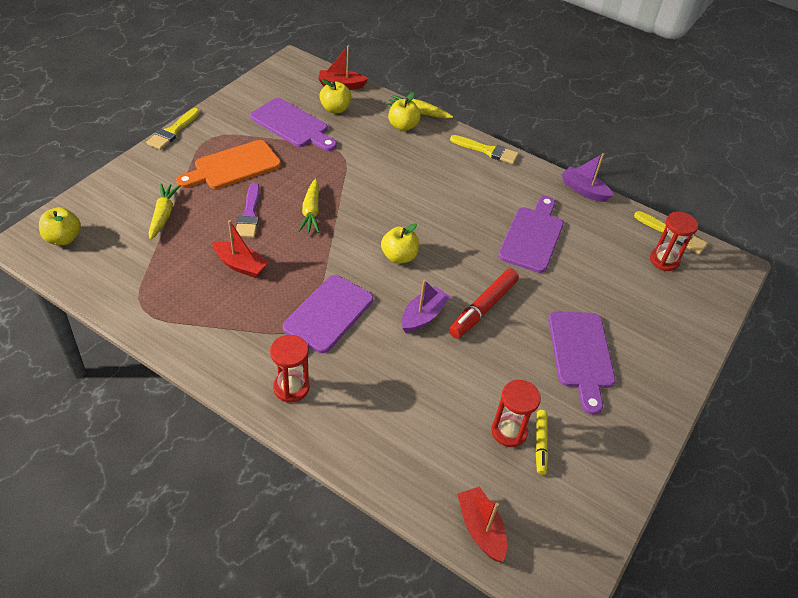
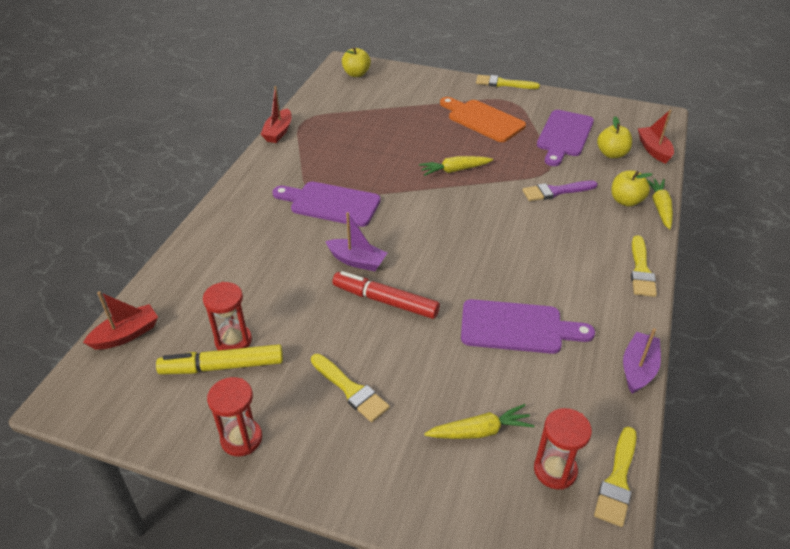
camera: 80 degrees right, 5 degrees down
yellow carrot [149,183,181,240] -> yellow carrot moved to [424,404,535,439]
red boat [212,220,269,278] -> red boat moved to [261,86,292,143]
purple brush [236,183,260,238] -> purple brush moved to [522,180,598,201]
red hourglass [270,335,309,403] -> red hourglass moved to [207,377,262,457]
yellow apple [381,223,419,264] -> none
yellow marker [536,410,548,475] -> yellow marker [156,344,283,375], size x1.70
purple cutting board [548,311,615,415] -> yellow brush [311,354,390,422]

